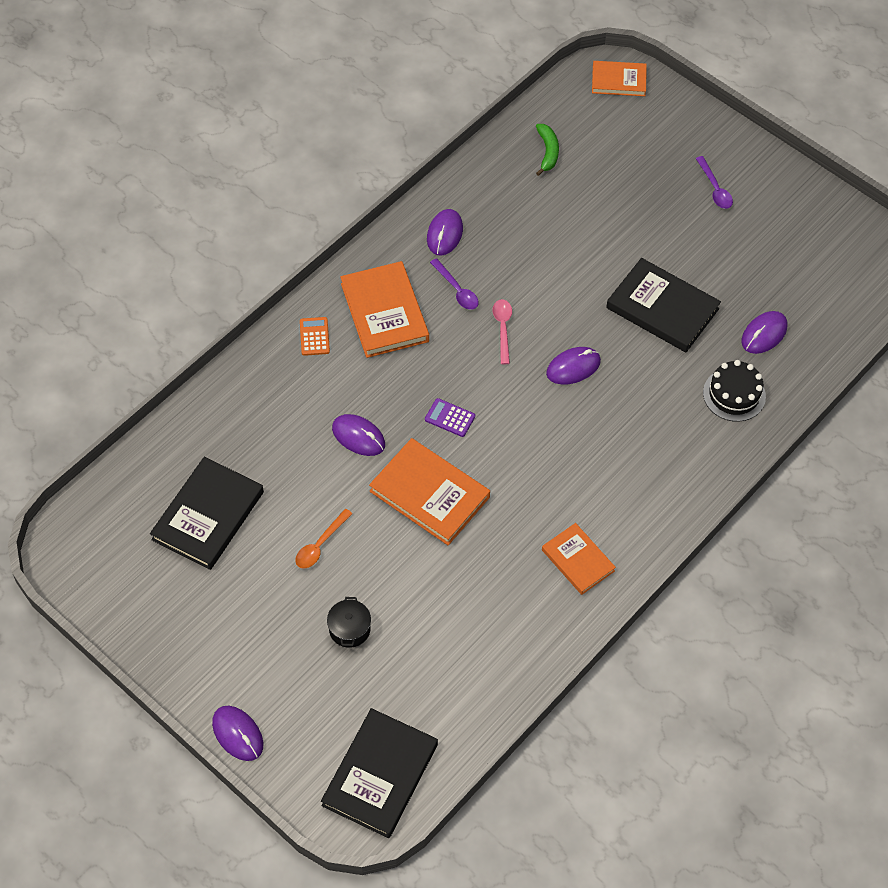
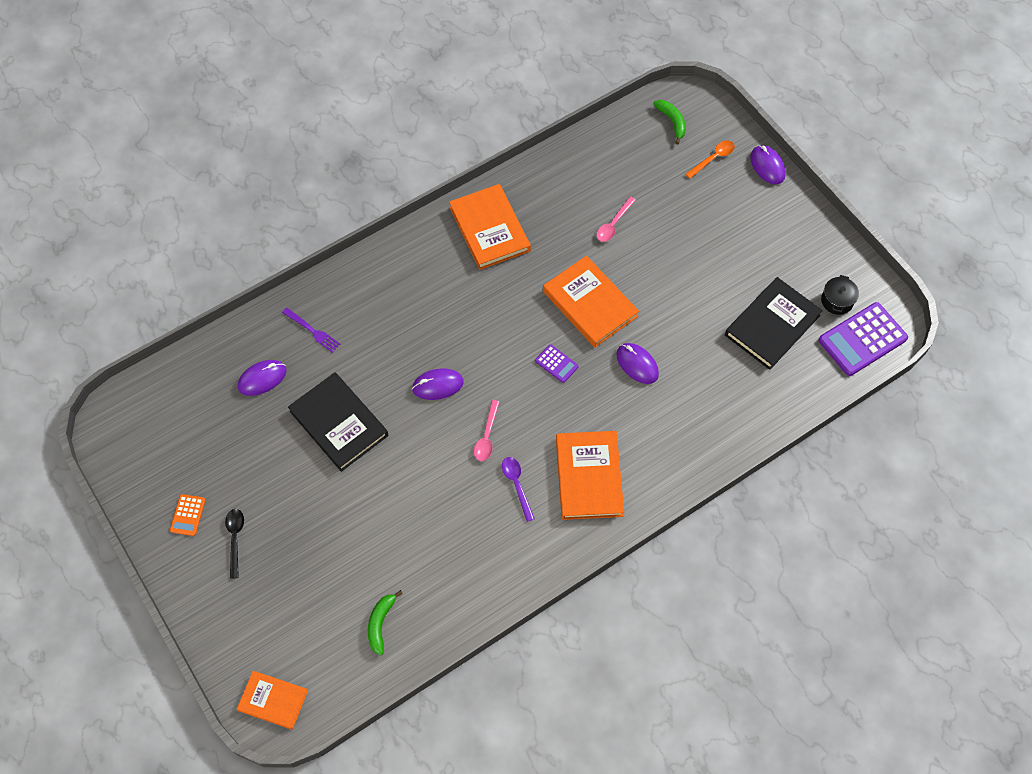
camera: 165 degrees left, 5 degrees up
orange spoon [295,509,353,568] -> orange spoon moved to [685,141,735,179]
orange calculator [300,317,330,356] -> orange calculator moved to [170,494,206,536]
black book [321,708,438,838] -> green banana [653,100,686,144]
black pot [327,597,371,648] -> black pot moved to [821,275,859,315]
purple mouse [427,209,463,255] -> none
orange book [542,523,616,595] -> orange book [449,184,531,270], size x1.62
purple spoon [696,156,733,209] -> black spoon [225,509,244,579]
black cake [703,360,766,422] -> purple fork [282,308,340,353]
none -> pink spoon [596,196,636,242]
none -> purple calculator [819,302,908,376]

